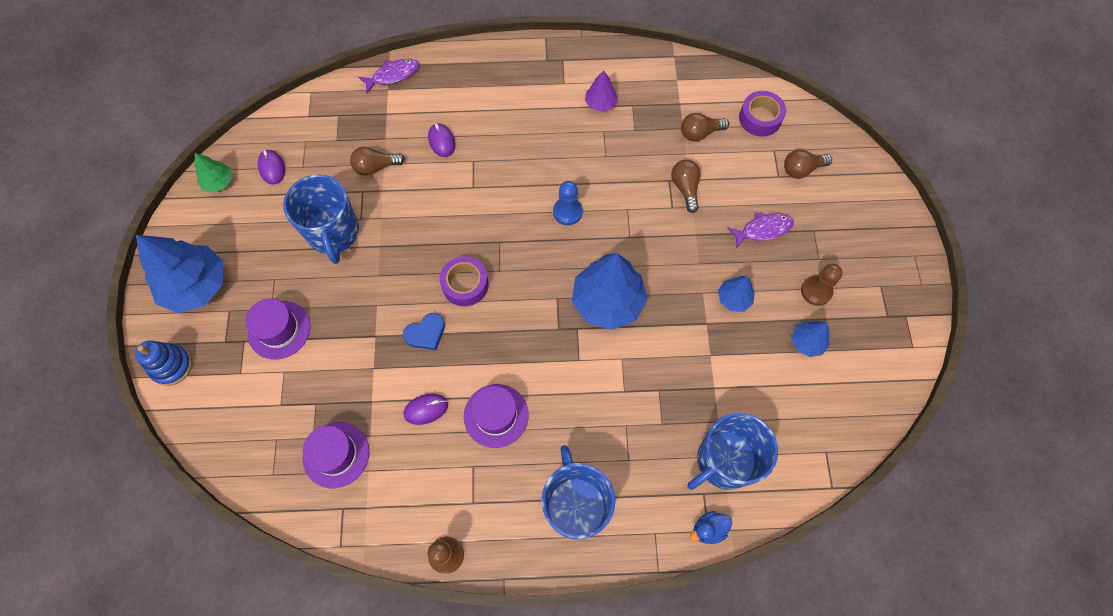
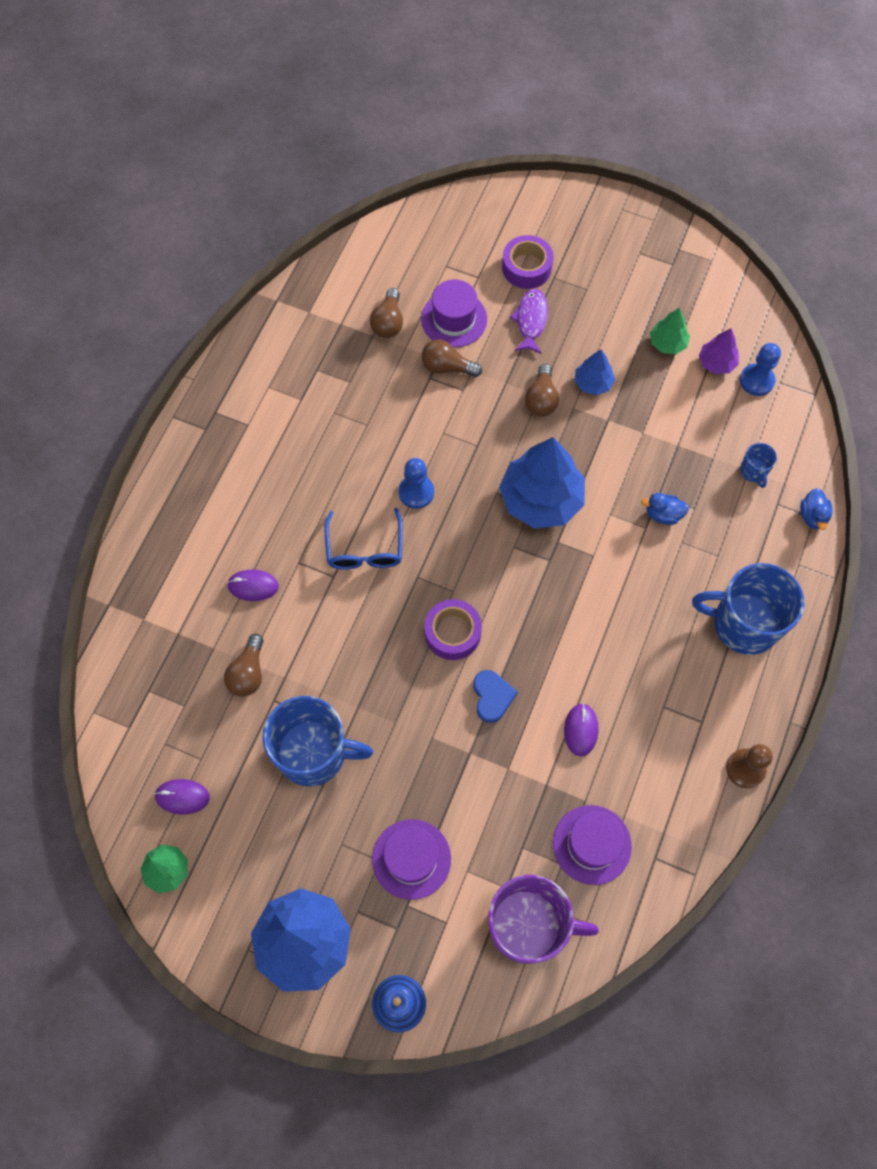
camera: 65 degrees left, 0 degrees up
purple fish [359,59,419,94] -> none
purple hat [464,384,529,448] -> purple hat moved to [421,279,487,348]
purple tree [585,70,618,112] -> purple tree moved to [699,329,739,374]
blue mug [687,413,778,490] -> blue mug [740,443,777,488], size x0.44
purple tape [739,91,786,137] -> purple tape moved to [502,235,553,289]
brown light bulb [784,150,832,179] -> brown light bulb moved to [525,364,559,416]
blue tree [791,321,830,357] -> green tree [650,308,690,354]
brown pawn [801,263,843,306] -> none
none -> blue glasses [325,508,403,570]
none -> purple mug [488,875,599,963]
none -> blue duck [641,493,689,525]
none -> blue pawn [740,343,781,396]

